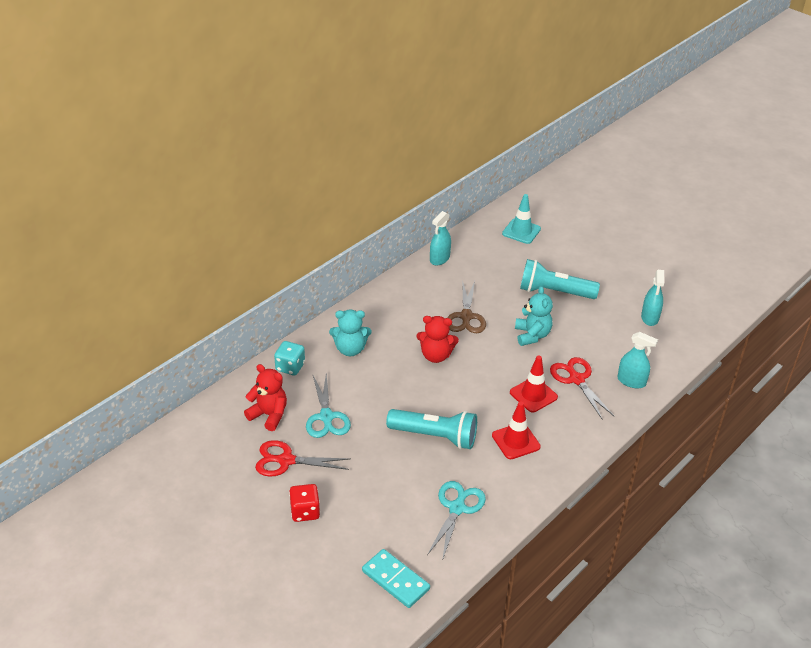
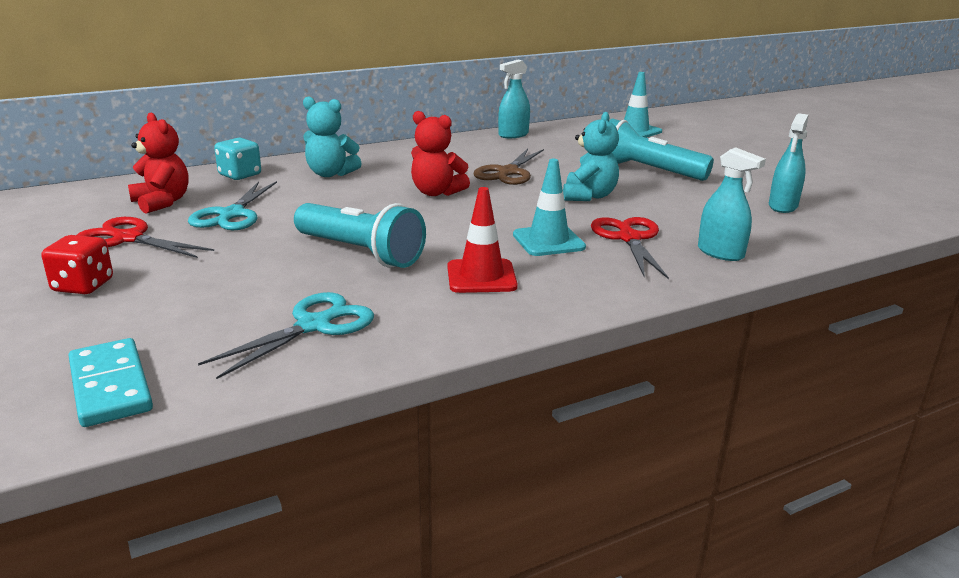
camera: 20 degrees right, 15 degrees down
red traffic cone [510,356,558,412] -> turquoise traffic cone [513,159,586,256]

